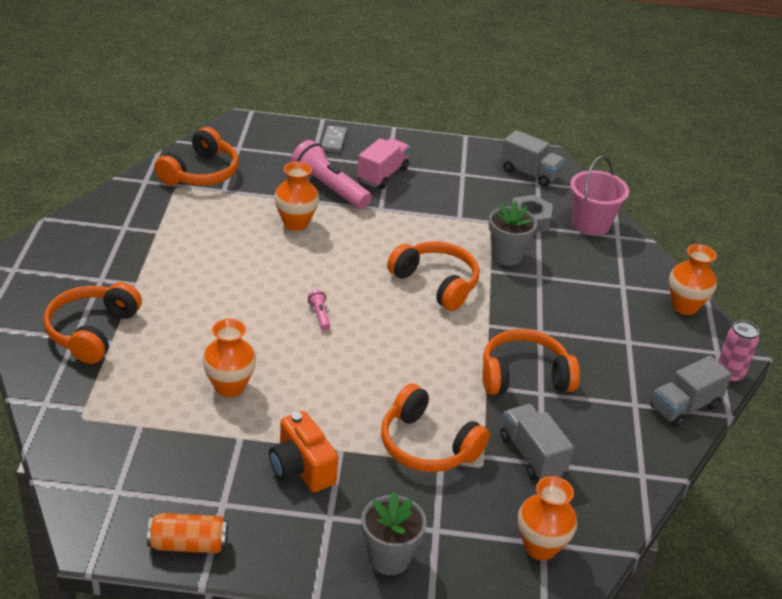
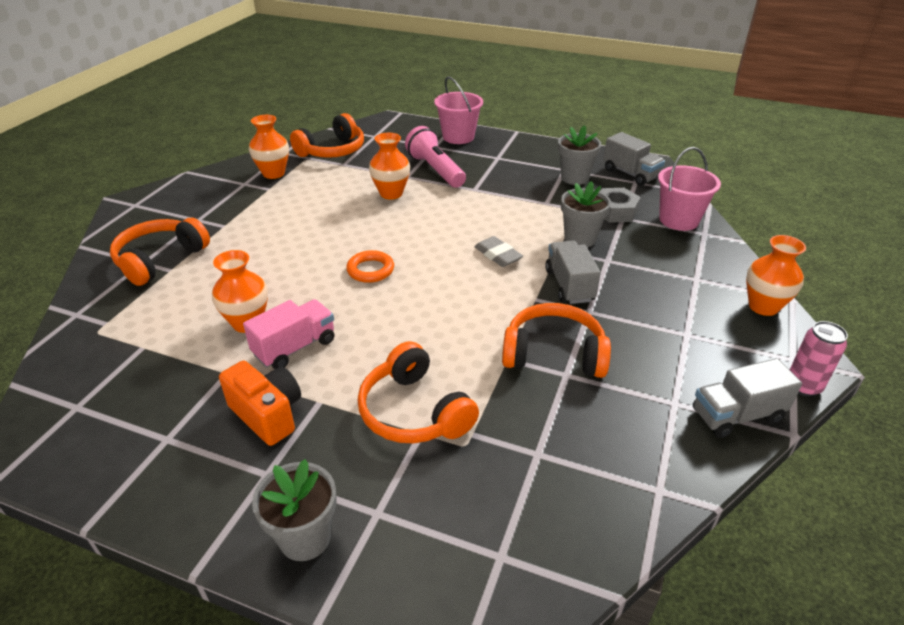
camera: 20 degrees right, 0 degrees up
orange can [147,513,228,553] -> none
orange camera [269,411,338,492] -> orange camera turned 150 degrees clockwise [219,361,301,446]
pink flashlight [308,290,330,331] -> orange ring [346,250,394,283]
grey domino [321,125,347,153] -> pink bucket [434,76,483,144]
pink truck [357,138,410,189] -> pink truck moved to [243,299,334,369]
orange headphones [387,241,479,311] -> grey eraser [474,236,523,267]
grey truck [500,404,574,480] -> grey truck moved to [545,241,601,304]
orange vase [518,476,577,560] -> orange vase moved to [249,115,289,179]
none -> grey flower pot [558,125,601,185]

